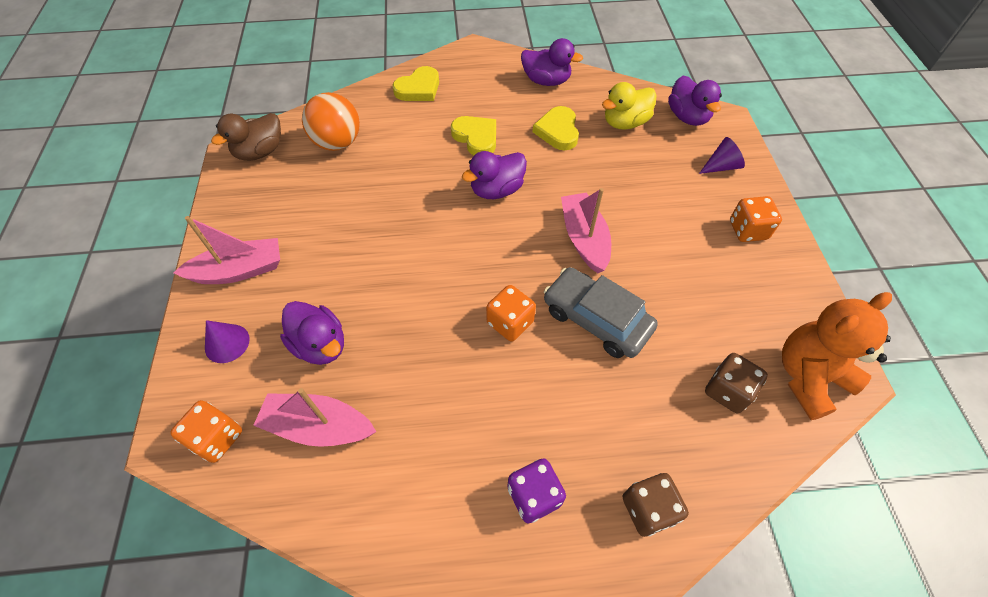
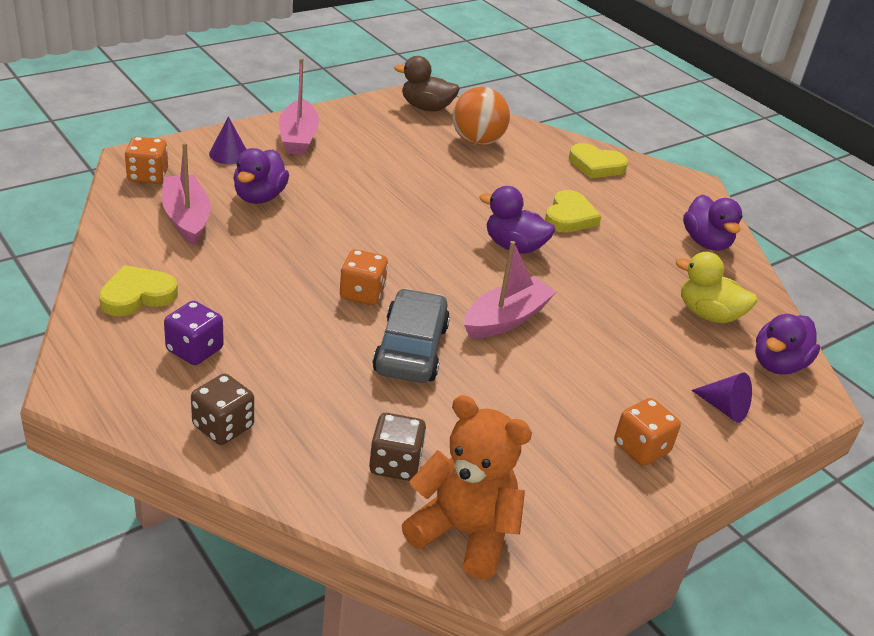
camera: 55 degrees right, 20 degrees down
pink boat [174,216,280,284] -> pink boat turned 45 degrees clockwise [279,58,319,155]
yellow heart [533,106,579,150] -> yellow heart moved to [99,265,178,316]

